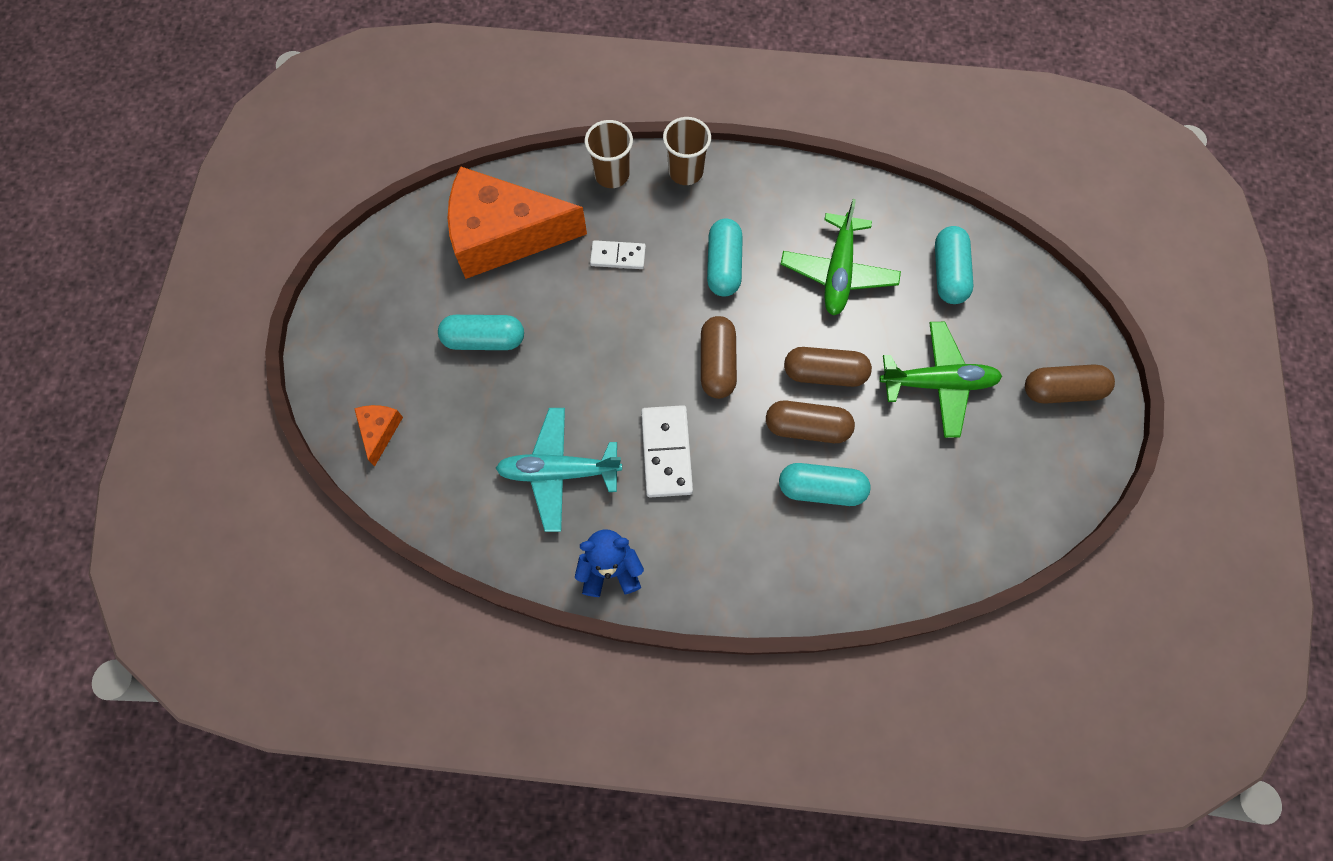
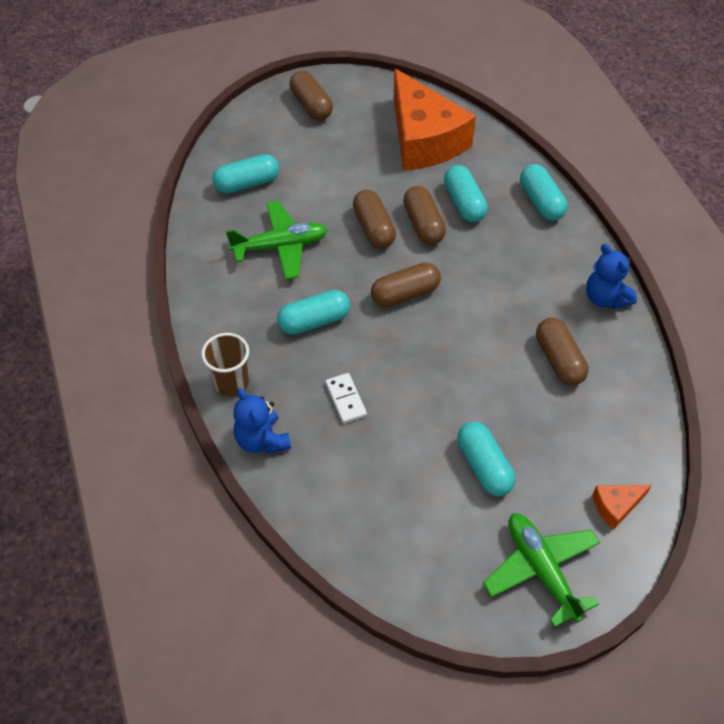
camera: 115 degrees left, 15 degrees down
orange cheese [447,166,587,279] -> orange cheese moved to [394,69,476,171]
turquoise plane [496,408,622,532] -> brown capsule [536,318,589,386]
brown cup [584,120,633,188] -> blue teddy bear [233,388,291,454]
white domino [641,405,693,497] -> none
green plane [879,322,1002,438] -> green plane moved to [483,513,600,628]
none -> turquoise capsule [520,164,567,221]

